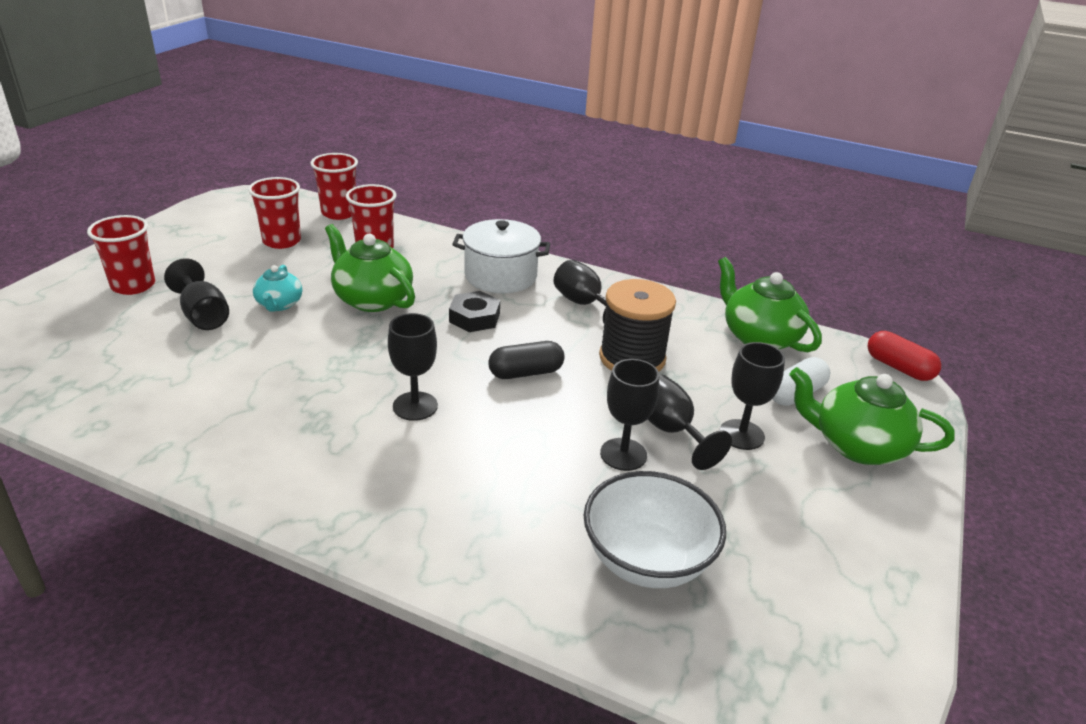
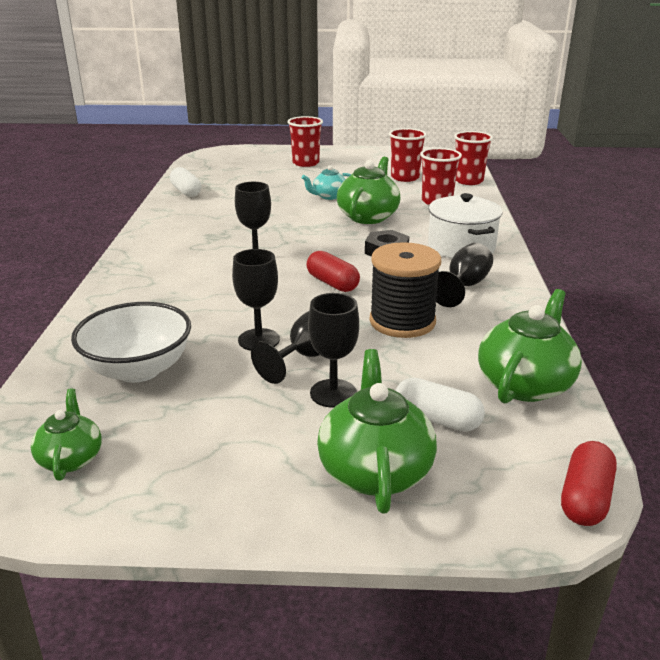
camera: 70 degrees right, 5 degrees down
black goblet [164,258,229,330] -> none
black capsule [488,341,565,379] -> red capsule [306,251,360,292]
none -> green teapot [31,388,102,481]
none -> white capsule [170,167,202,197]

